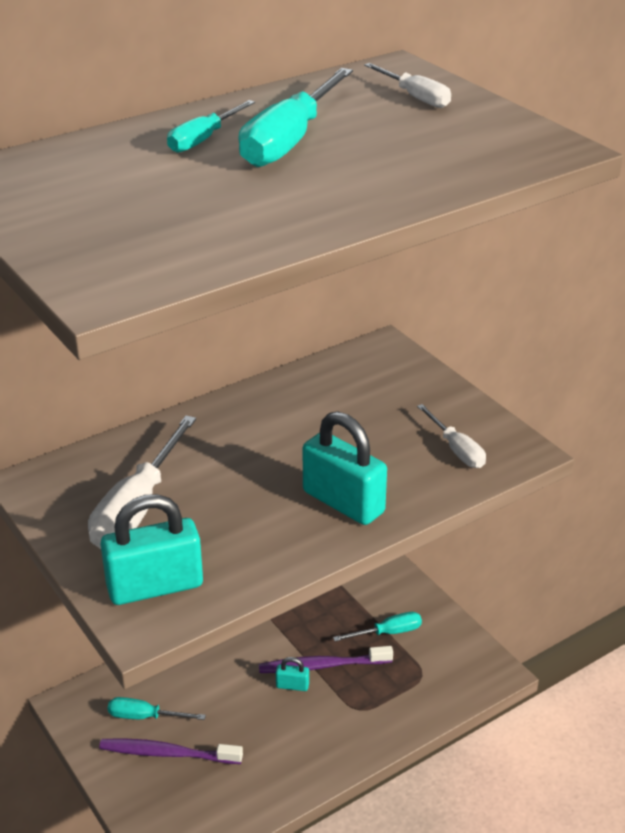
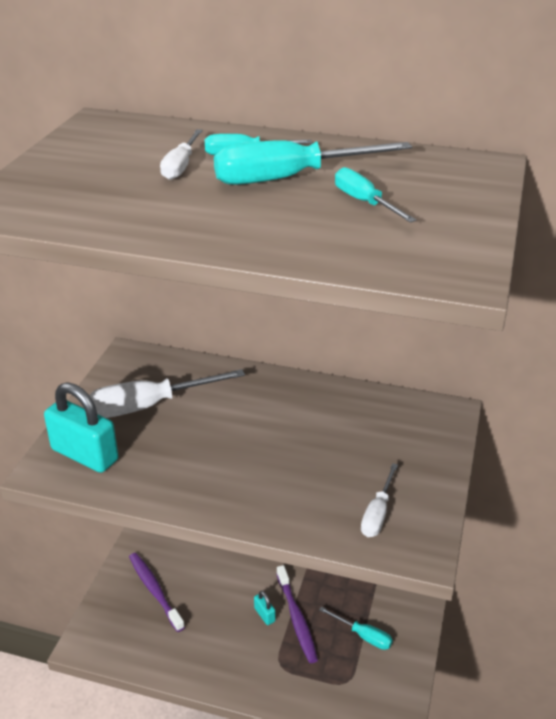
camera: 50 degrees right, 0 degrees up
turquoise screwdriver [108,697,206,720] -> turquoise screwdriver moved to [335,167,416,223]
purple toothbrush [259,646,393,673] -> purple toothbrush turned 150 degrees counterclockwise [276,565,318,663]
turquoise padlock [303,411,387,525] -> none
white screwdriver [364,63,451,108] -> white screwdriver moved to [160,129,203,180]

